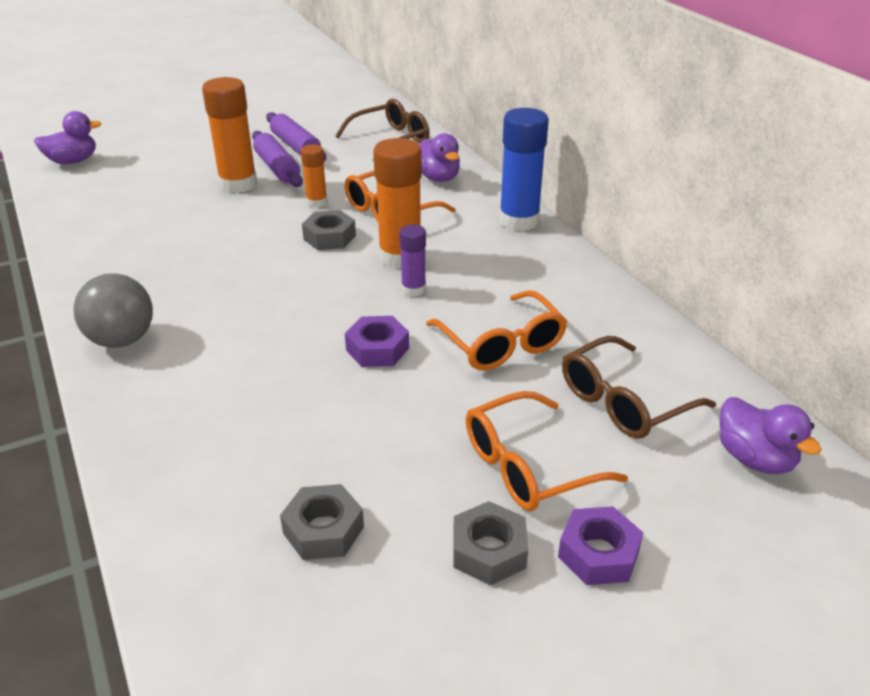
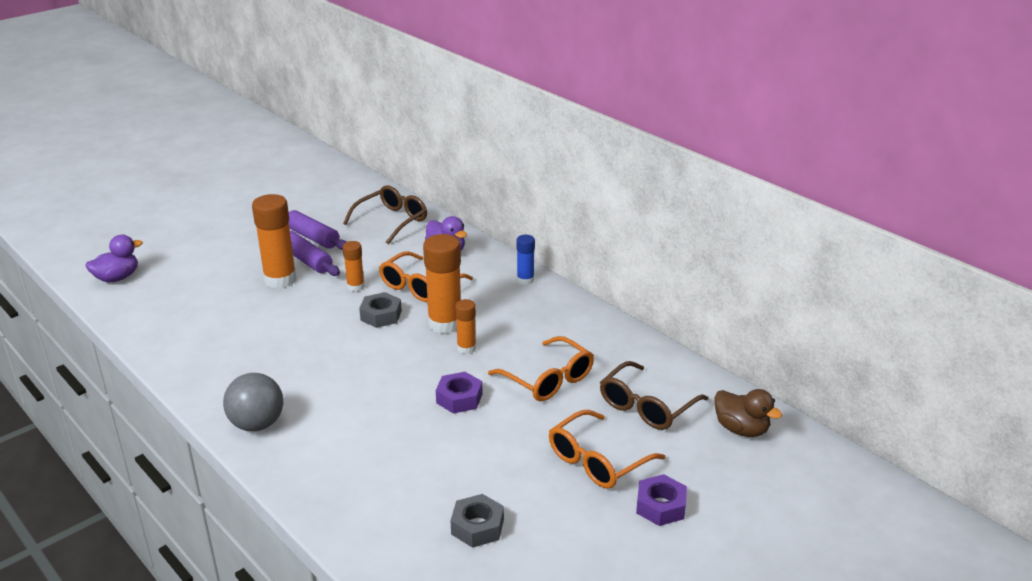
camera: 15 degrees left, 5 degrees down
purple glue stick [399,224,426,296] -> orange glue stick [455,299,476,354]
grey nut [453,501,528,586] -> none
blue glue stick [499,108,549,231] -> blue glue stick [517,235,535,285], size x0.54
purple duck [720,397,822,474] -> brown duck [714,389,782,437]

